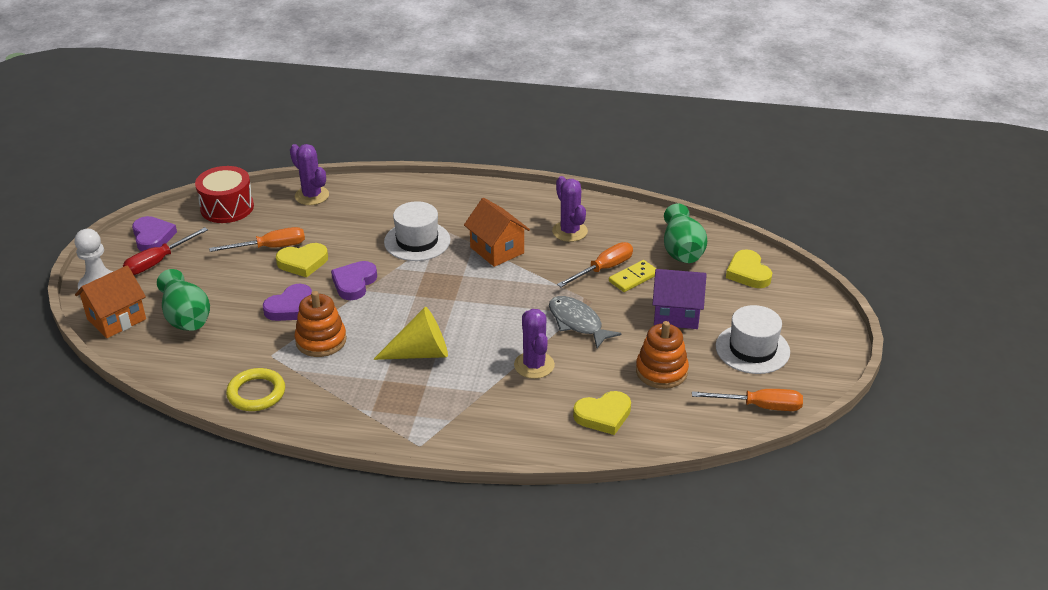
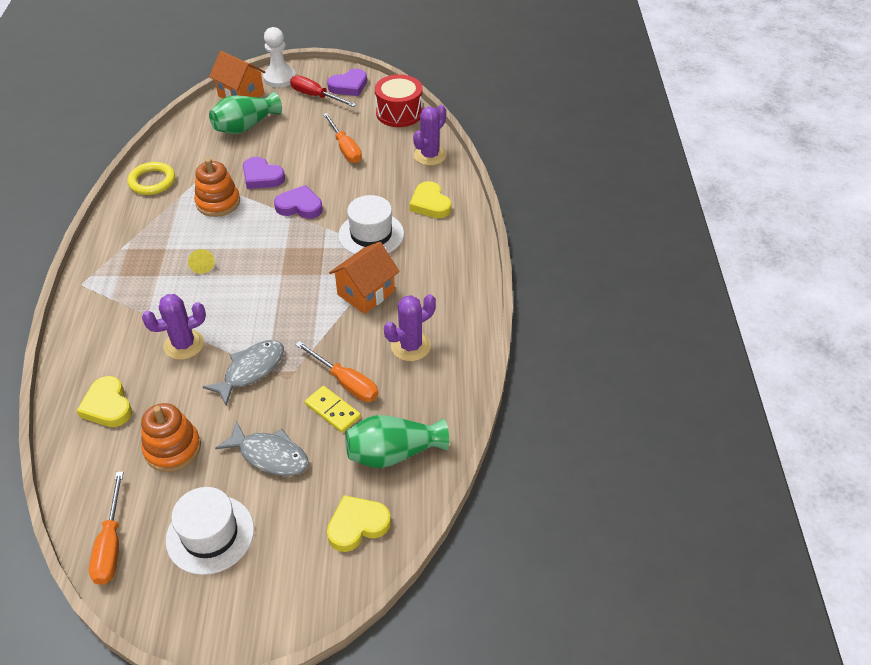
camera: 80 degrees right, 10 degrees up
yellow heart [276,243,328,277] -> yellow heart moved to [409,181,451,218]
yellow cone [373,307,448,360] -> yellow cone [188,249,215,274], size x0.51
purple house [652,269,707,329] -> grey fish [215,421,309,476]

